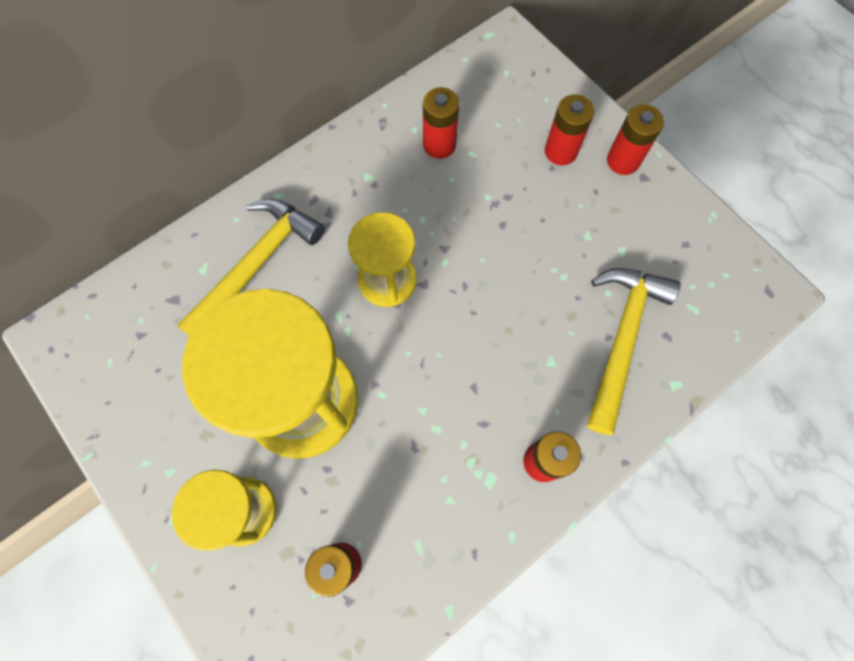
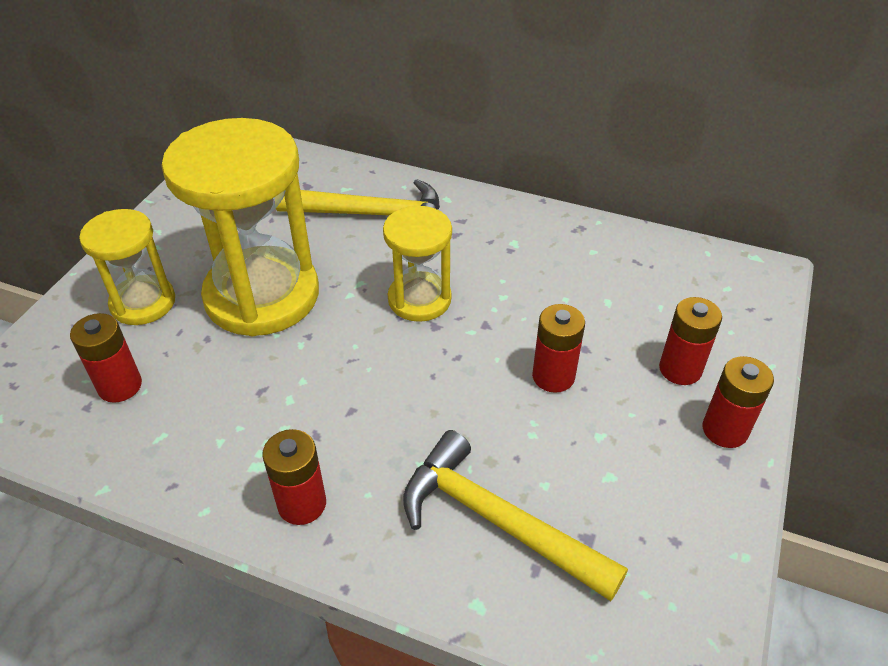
camera: 60 degrees right, 25 degrees down
red battery [423,87,459,159] -> red battery moved to [532,304,585,393]
yellow hammer [587,268,681,435] -> yellow hammer turned 135 degrees counterclockwise [403,430,628,601]

